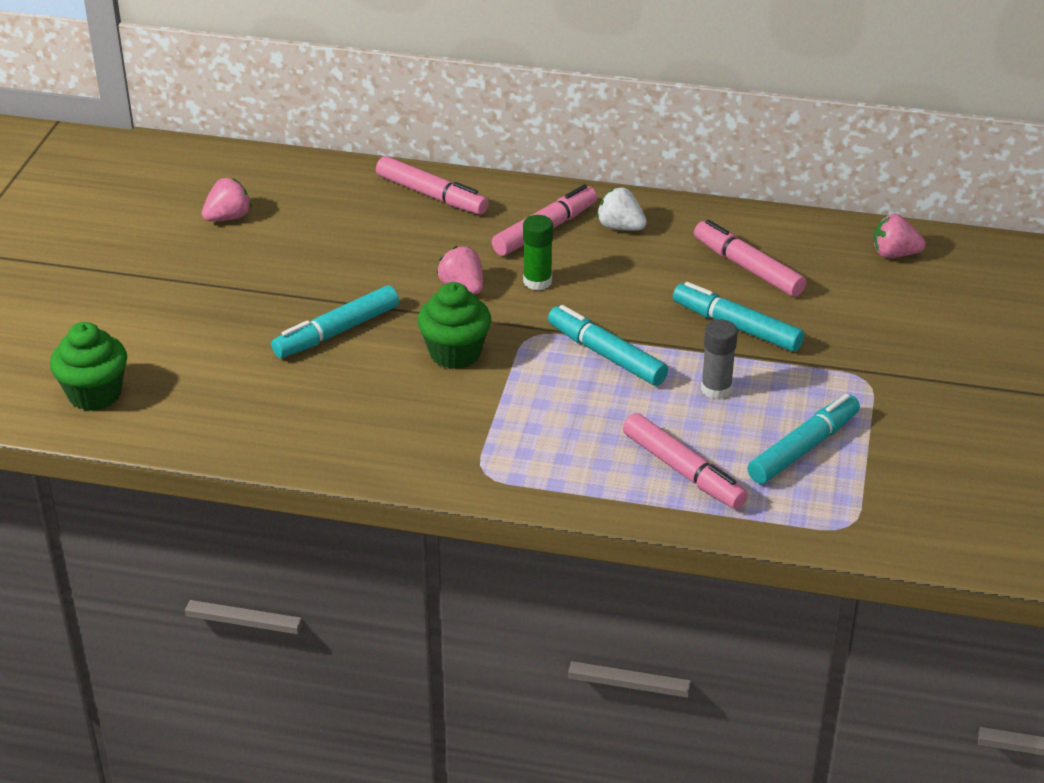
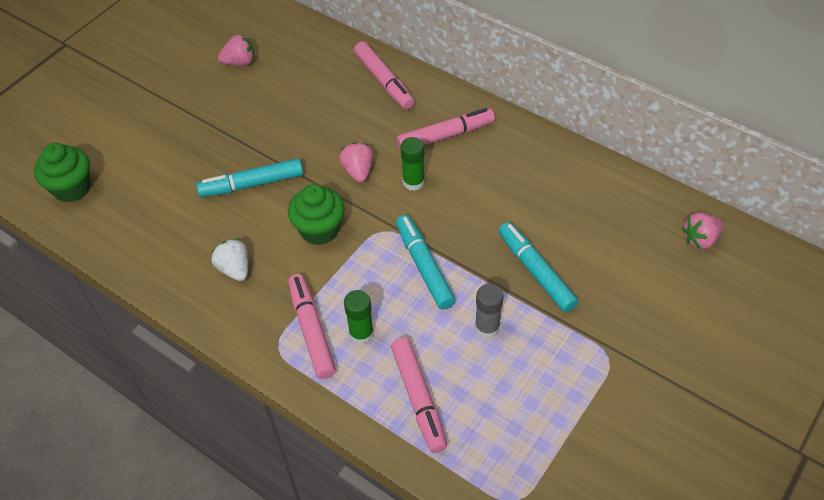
camera: 25 degrees right, 15 degrees up
white strawberry [597,187,647,231] -> white strawberry moved to [211,239,248,281]
pink marker [694,220,806,297] -> pink marker moved to [288,274,336,379]
turquoise marker [747,394,860,484] -> none
pink strawberry [873,214,926,258] -> pink strawberry turned 60 degrees counterclockwise [682,213,724,249]
none -> green glue stick [344,290,374,344]

